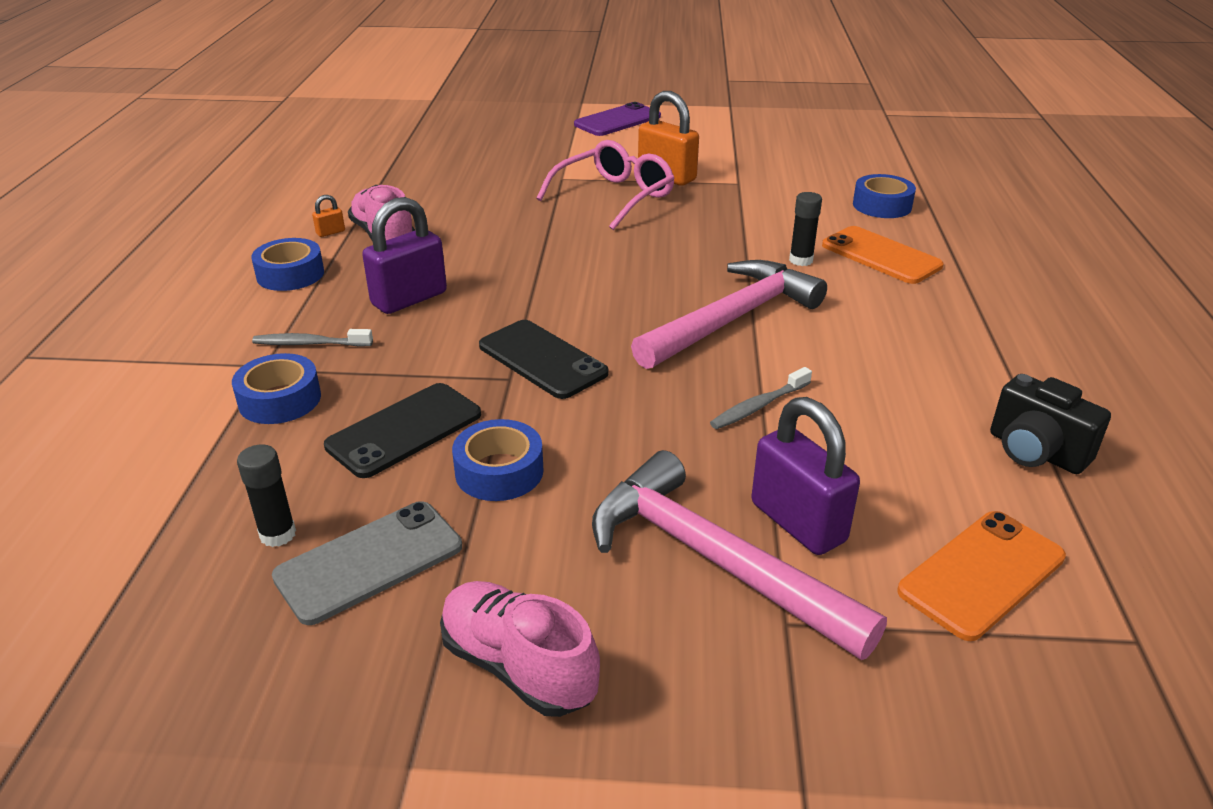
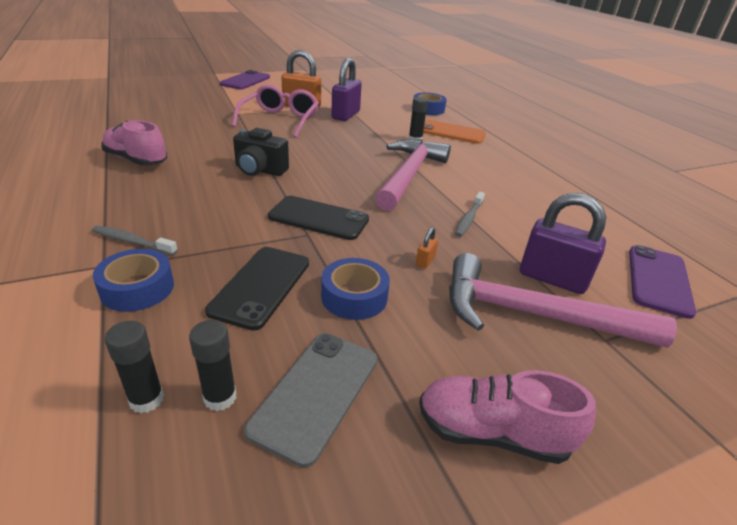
camera: 30 degrees left, 0 degrees up
blue tape [251,238,324,291] -> none
grey toothbrush [252,329,373,347] -> grey toothbrush turned 45 degrees clockwise [92,226,178,255]
orange padlock [312,195,345,237] -> orange padlock moved to [416,227,438,268]
purple padlock [362,197,447,314] -> purple padlock moved to [331,58,362,121]
orange phone [897,511,1066,641] -> purple phone [629,245,696,319]
black camera [990,374,1111,474] -> black camera moved to [233,128,289,176]
none -> black glue stick [105,321,164,413]

